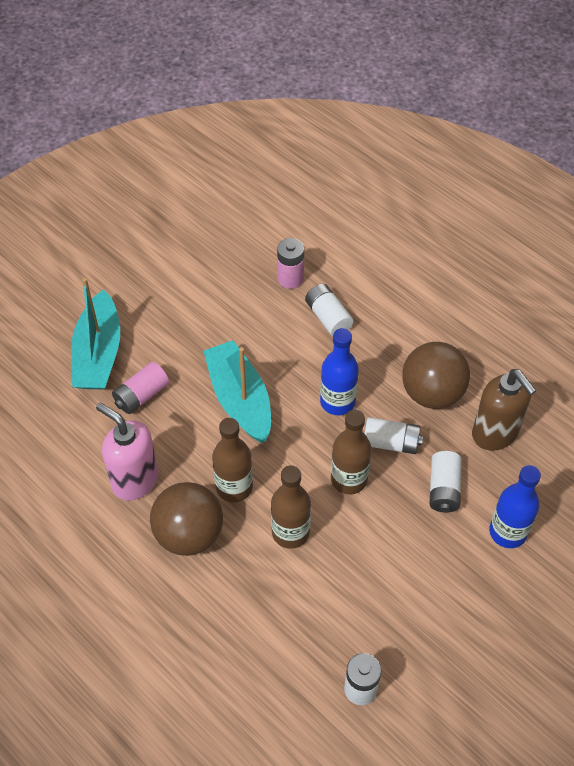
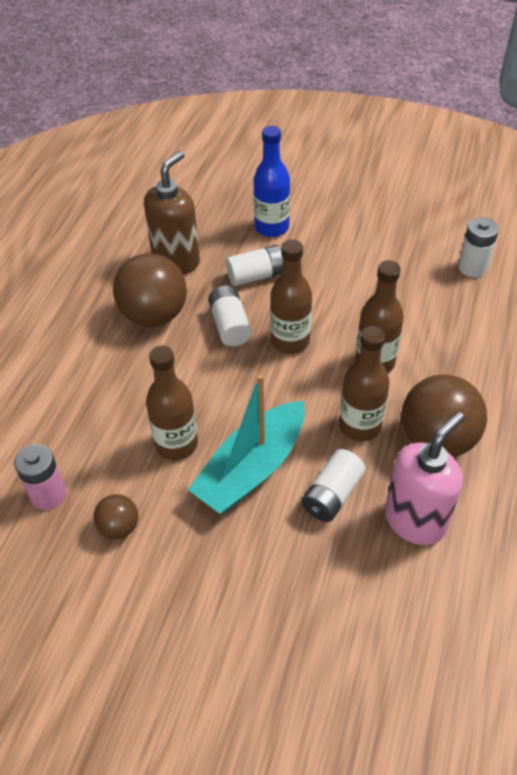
camera: 115 degrees left, 5 degrees down
turquoise boat [71,278,120,389] -> none
pink soap dispenser [96,403,158,500] -> pink soap dispenser turned 150 degrees counterclockwise [385,412,465,545]
pink battery [112,362,169,414] -> none
white battery [305,284,353,336] -> white battery moved to [301,449,366,522]
blue bottle [320,328,359,415] -> none
none -> brown ball [93,494,138,539]
none -> brown bottle [146,345,198,460]

